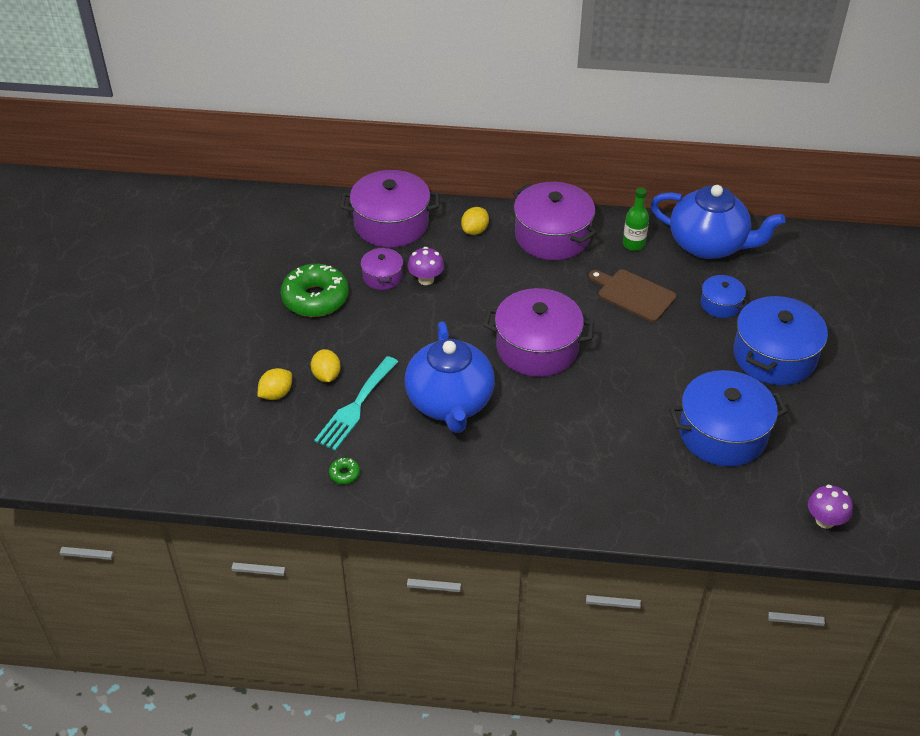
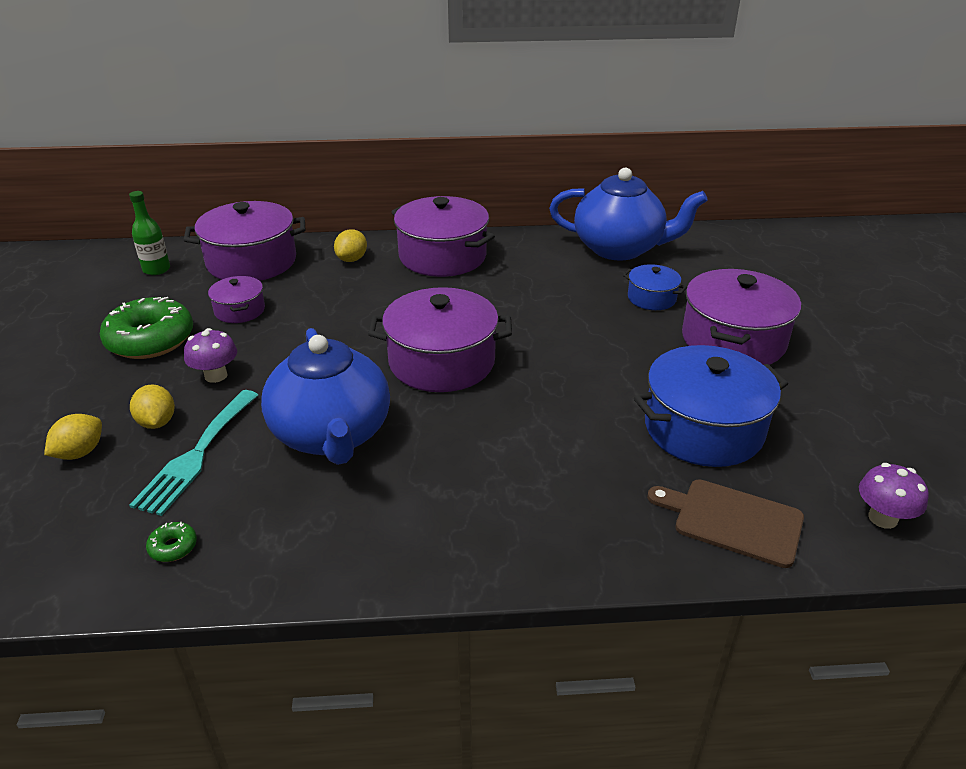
camera: 10 degrees left, 10 degrees down
purple mushroom [407,247,444,285] -> purple mushroom moved to [184,328,237,383]
brown cutting board [589,269,676,322] -> brown cutting board moved to [647,479,804,568]
green bottle [623,187,649,251] -> green bottle moved to [129,191,170,275]
blue pot [733,296,828,385] -> purple pot [682,269,801,365]

